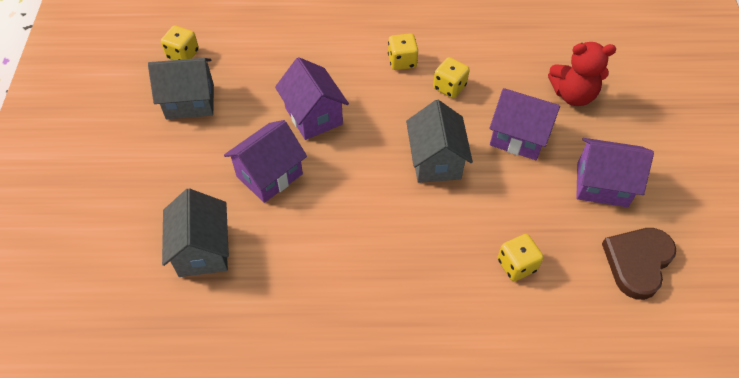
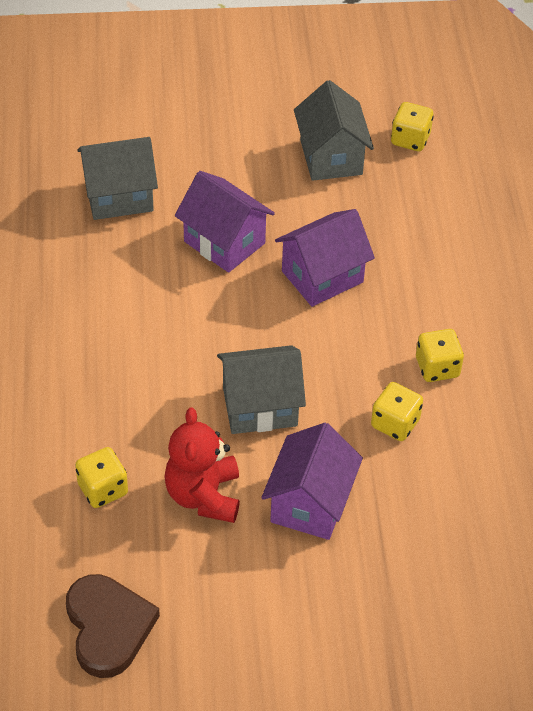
camera: 85 degrees right, 5 degrees down
red teddy bear [548,42,616,106] -> red teddy bear moved to [164,408,240,523]
purple house [576,138,654,207] -> none
brown heart [602,228,677,300] -> brown heart turned 45 degrees clockwise [66,574,160,678]

